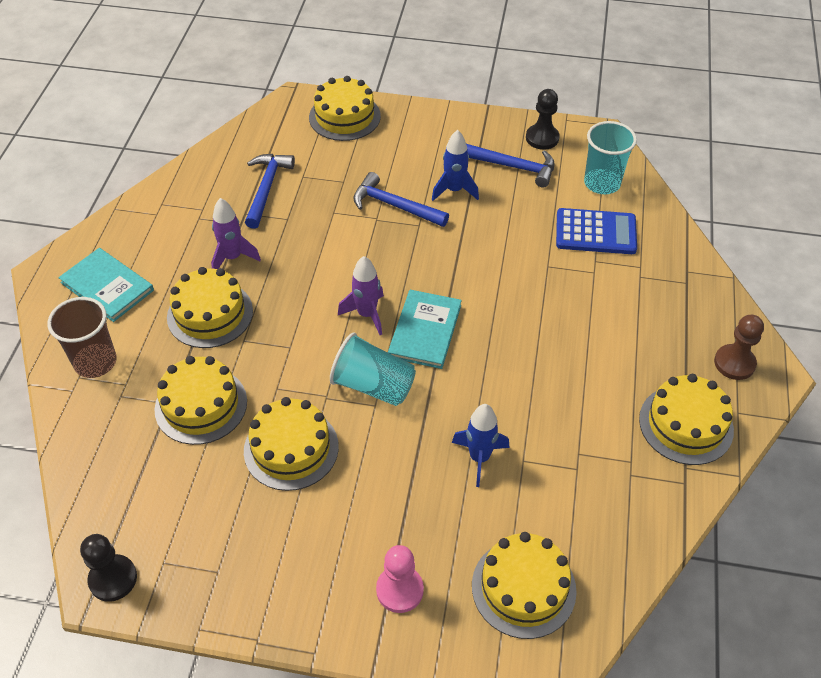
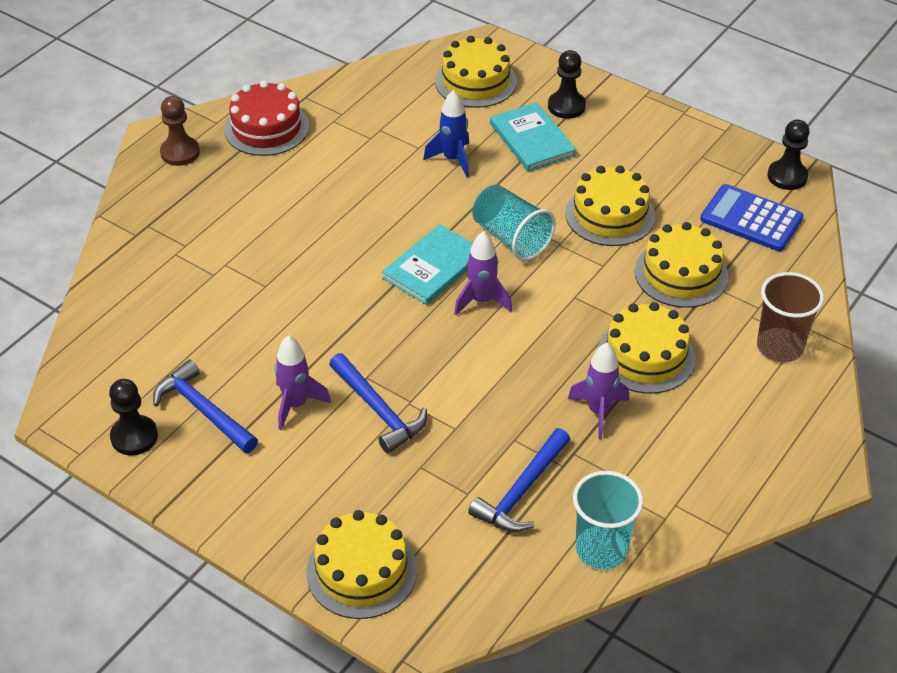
camera: 155 degrees left, 5 degrees down
turquoise book [58,248,154,322] -> turquoise book moved to [490,102,576,172]
pink pawn [376,545,424,613] -> black pawn [548,50,586,119]
blue rocket [432,130,479,201] -> purple rocket [275,336,331,430]
blue calculator [556,208,637,254] -> blue calculator moved to [700,184,804,251]
turquoise cup [584,121,637,194] -> turquoise cup moved to [573,471,643,570]
yellow cake [639,374,734,465] -> red cake [224,80,309,156]

